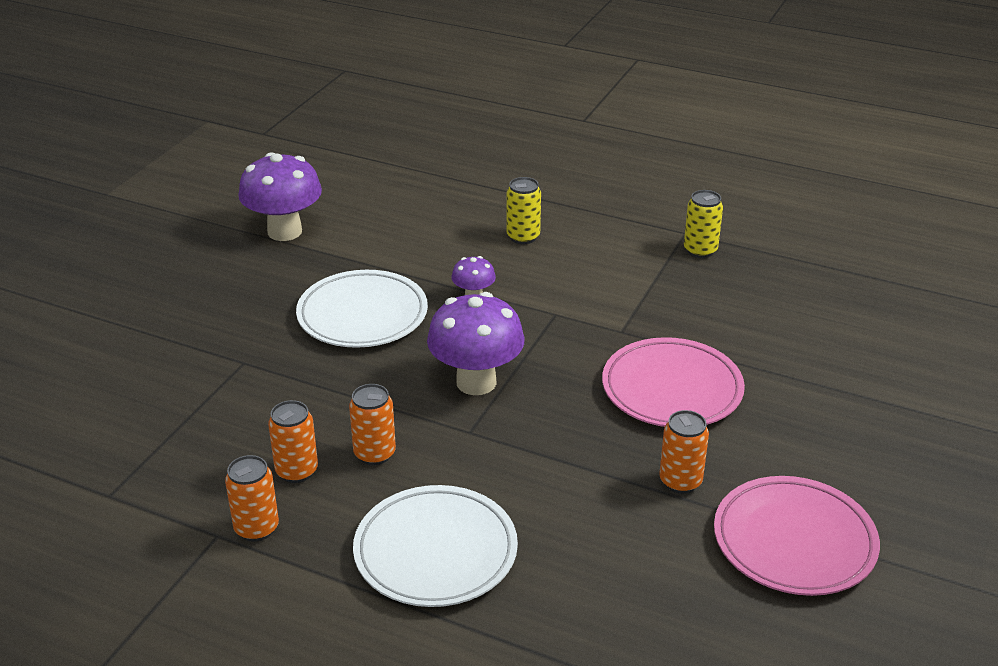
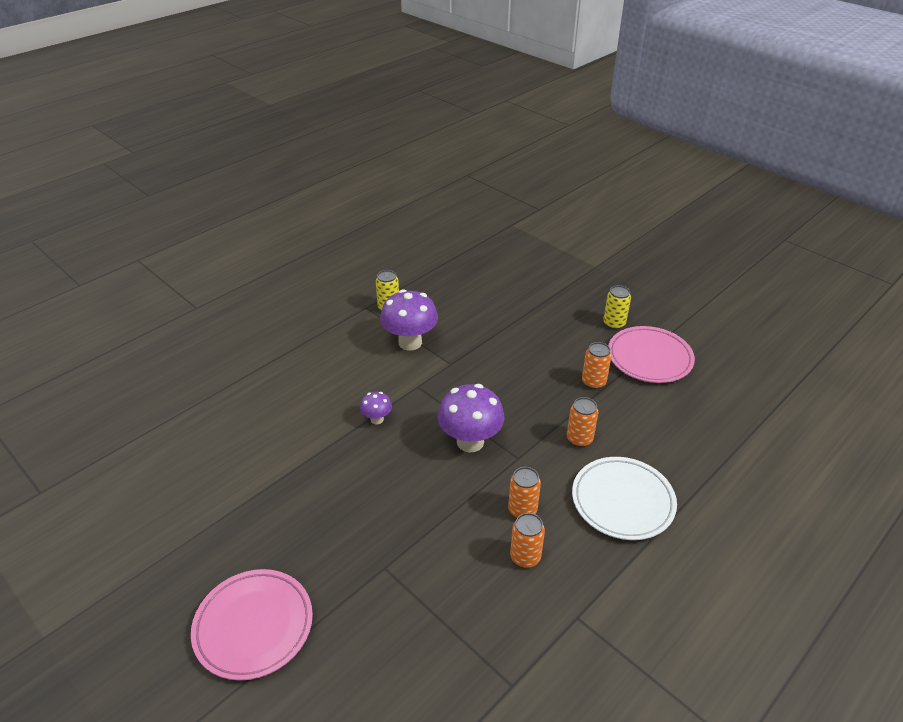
camera: 70 degrees left, 5 degrees up
orange can [225,455,279,542] -> orange can moved to [567,397,598,447]
purple mushroom [238,152,322,241] -> purple mushroom moved to [380,289,438,351]
white plate [296,270,428,348] -> none
yellow can [506,177,541,244] -> yellow can moved to [603,285,631,330]
pink plate [602,337,745,427] -> pink plate moved to [191,569,313,681]

